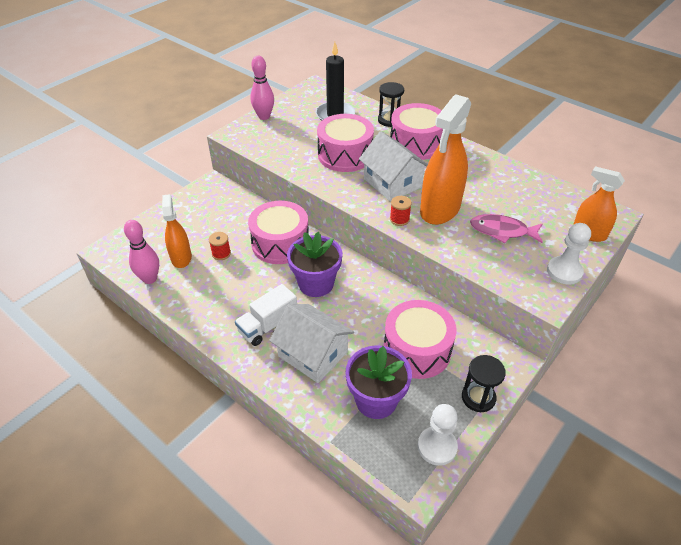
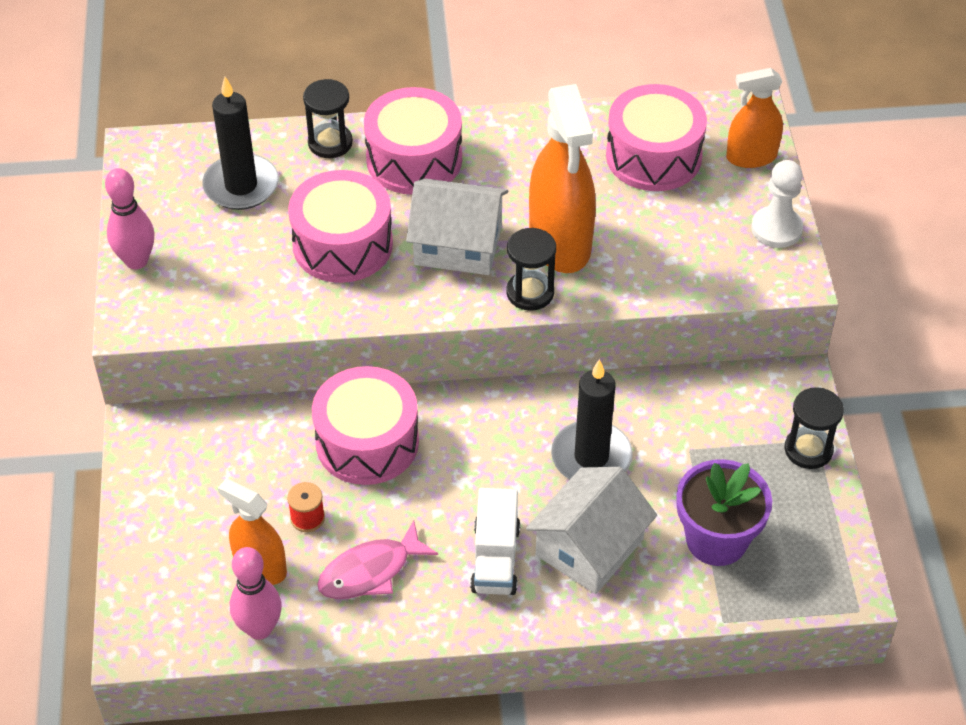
camera: 45 degrees left, 5 degrees up
white house [269,304,354,383] -> white house turned 45 degrees counterclockwise [526,467,657,594]
purple flower pot [287,232,343,297] -> none
pink drum [384,300,456,379] -> pink drum moved to [606,84,707,191]
red spool [390,196,412,226] -> black hourglass [506,228,556,311]
white pawn [418,404,458,466] -> none
pink fish [470,214,543,243] -> pink fish moved to [317,520,438,599]
none -> black candle [551,359,633,480]

